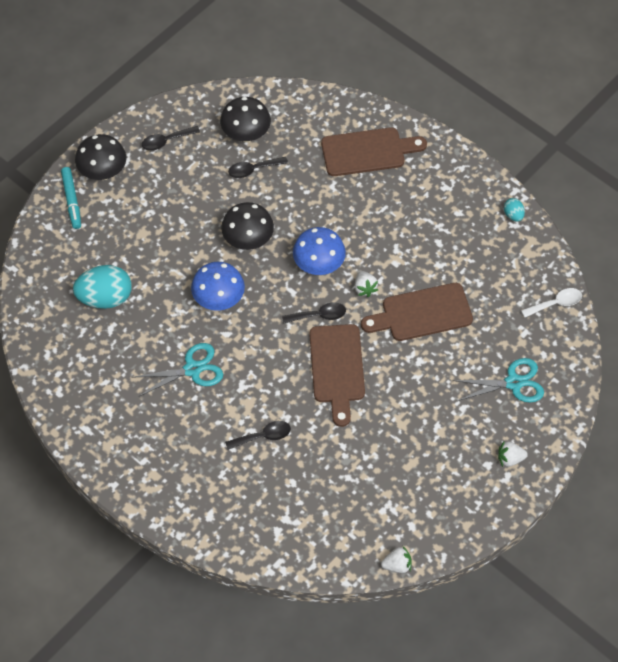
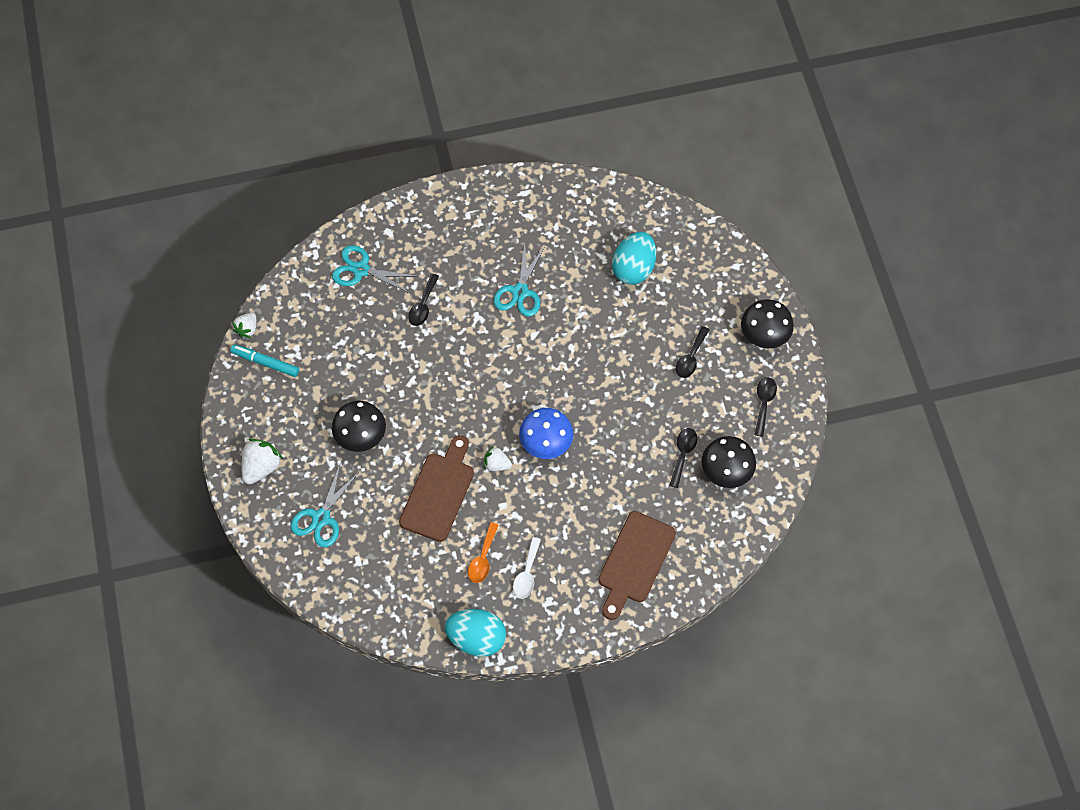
camera: 125 degrees right, 5 degrees up
turquoise marker [61,167,81,229] -> turquoise marker moved to [230,344,299,377]
blue mushroom [191,262,245,311] -> none
black mushroom [221,202,274,250] -> black mushroom moved to [332,401,386,452]
black spoon [282,302,346,323] -> black spoon moved to [676,326,710,378]
brown cutting board [309,324,365,427] -> none
white strawberry [498,442,528,467] -> white strawberry [242,439,283,484], size x1.59
turquoise egg [504,198,525,222] -> turquoise egg [445,609,506,657], size x2.14
white spoon [521,288,582,317] -> white spoon moved to [513,537,541,599]
none -> turquoise scissors [332,245,415,294]
none -> orange spoon [468,522,499,583]

